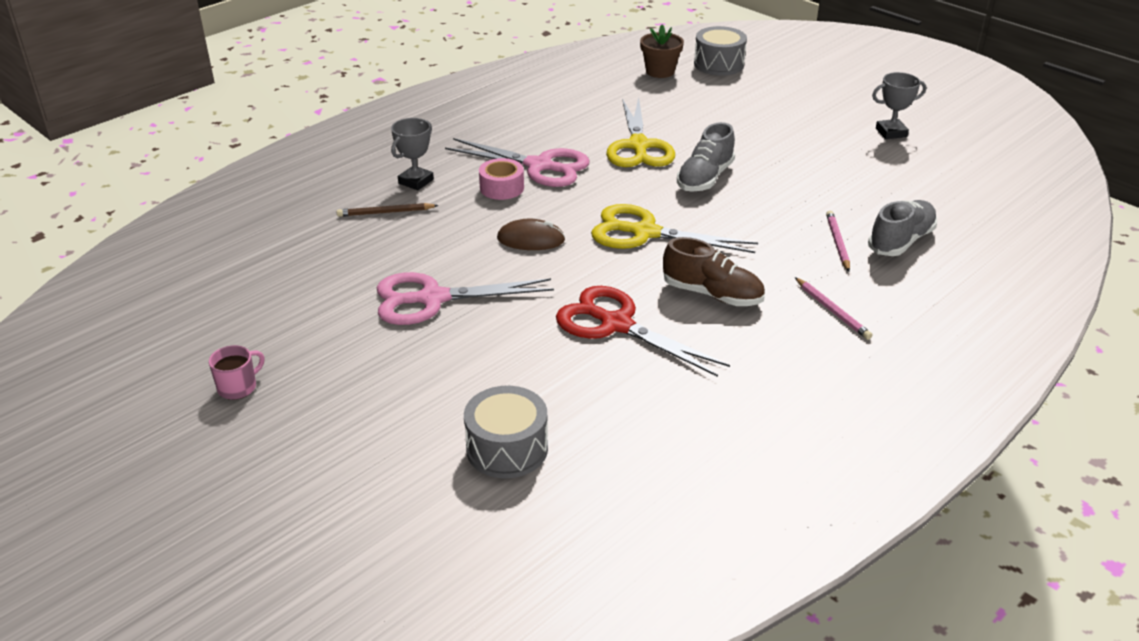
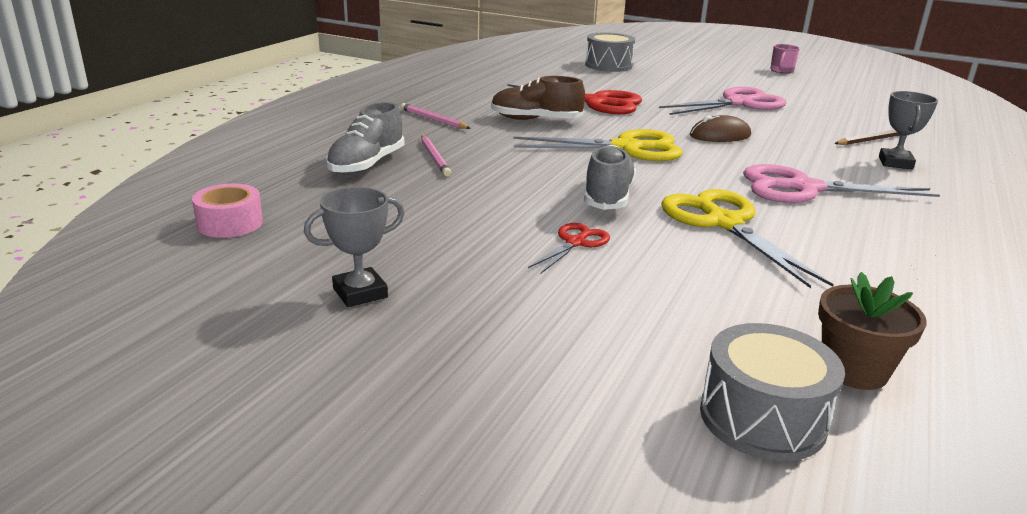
camera: 160 degrees right, 10 degrees down
pink tape [479,158,524,200] -> pink tape moved to [192,184,263,238]
none -> red scissors [528,223,610,273]

